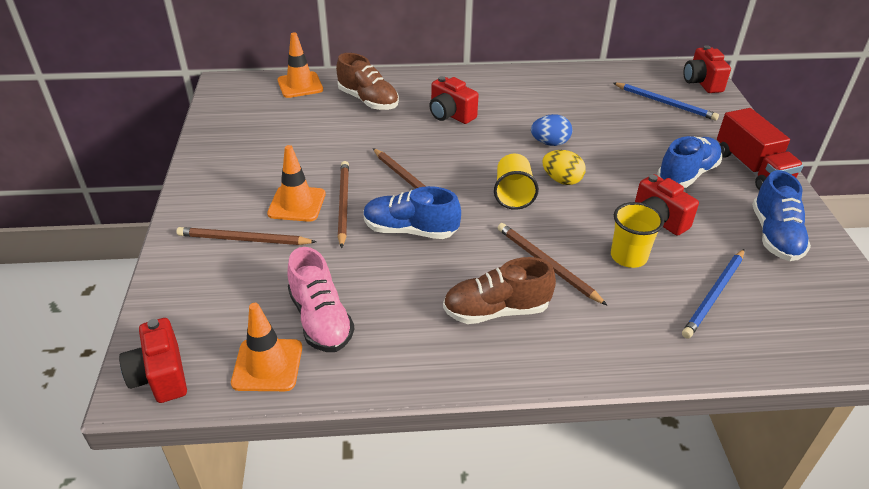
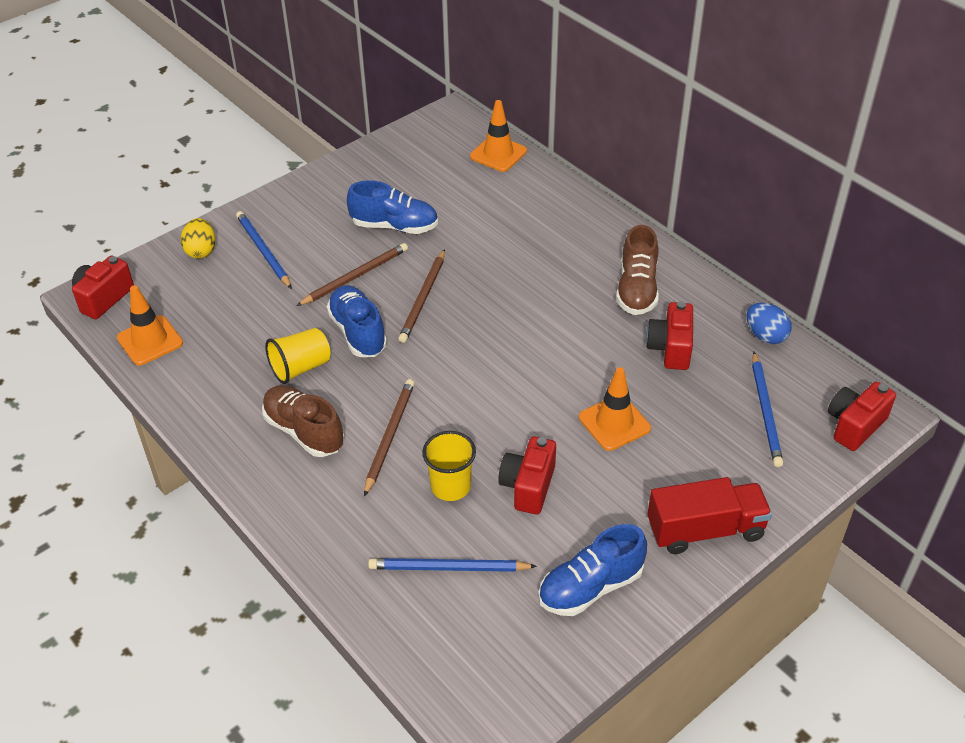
camera: 55 degrees right, 5 degrees up
brown pencil [176,227,316,245] -> blue pencil [236,211,292,289]
orange traffic cone [267,145,326,222] -> orange traffic cone moved to [579,367,651,451]
pink shoe [288,247,354,352] -> none
brown shoe [336,53,399,110] -> brown shoe moved to [616,225,659,315]
red camera [429,76,478,124] -> red camera moved to [646,301,693,370]
yellow cup [494,154,539,210] -> yellow cup moved to [265,328,331,384]
blue egg [531,114,572,146] -> blue egg moved to [747,303,792,344]
yellow egg [542,150,586,185] -> yellow egg moved to [181,218,216,259]
blue shoe [657,136,722,188] -> blue shoe moved to [347,180,438,234]
red truck [717,108,803,190] -> red truck turned 135 degrees counterclockwise [647,477,772,554]

